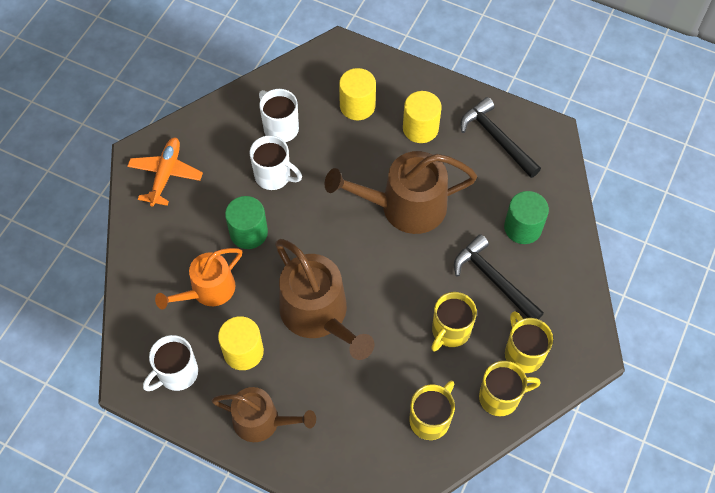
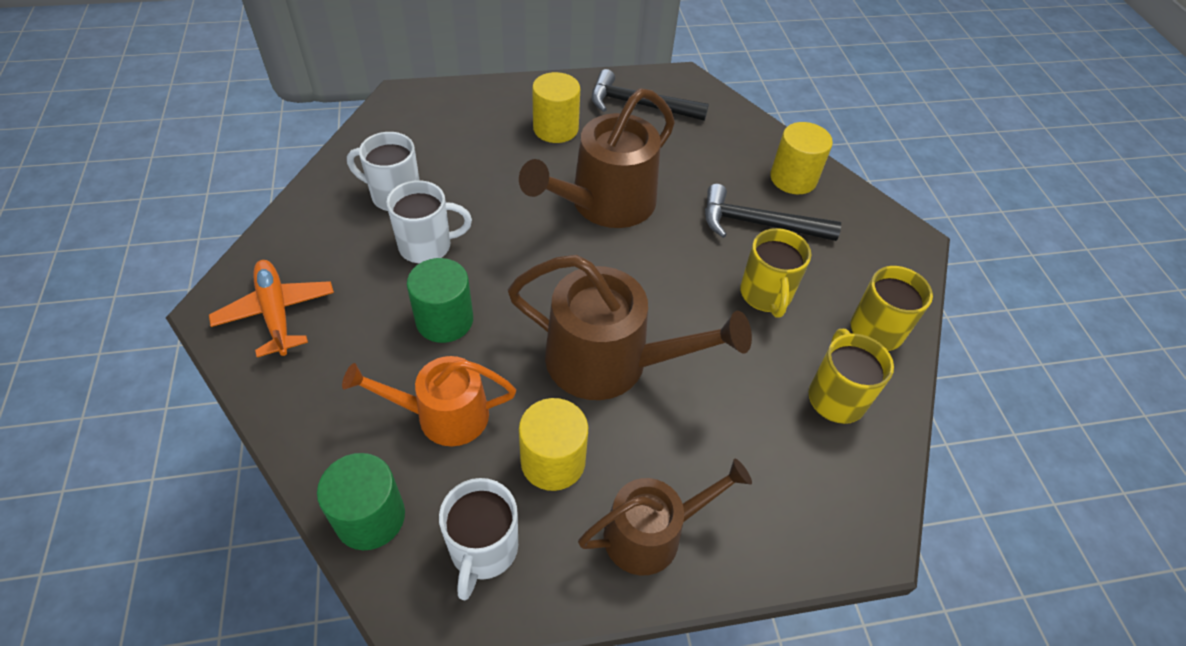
camera: 40 degrees left, 10 degrees down
orange watering can [155,248,242,310] -> orange watering can turned 75 degrees clockwise [342,356,516,446]
yellow cylinder [339,68,376,120] -> yellow cylinder moved to [770,122,833,194]
green cylinder [504,191,549,244] -> green cylinder moved to [317,453,405,550]
yellow mug [505,311,553,373] -> none

